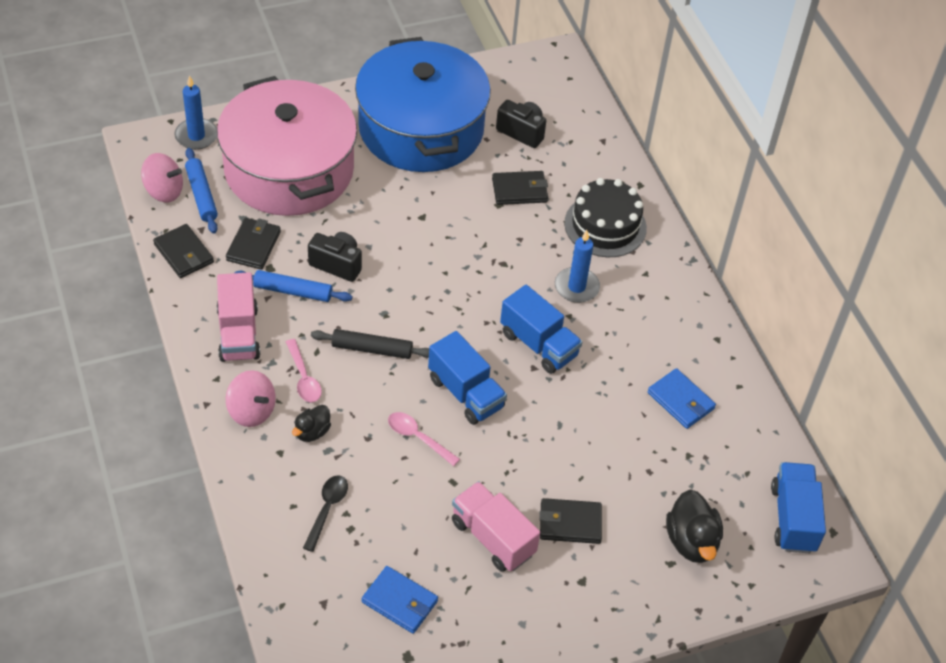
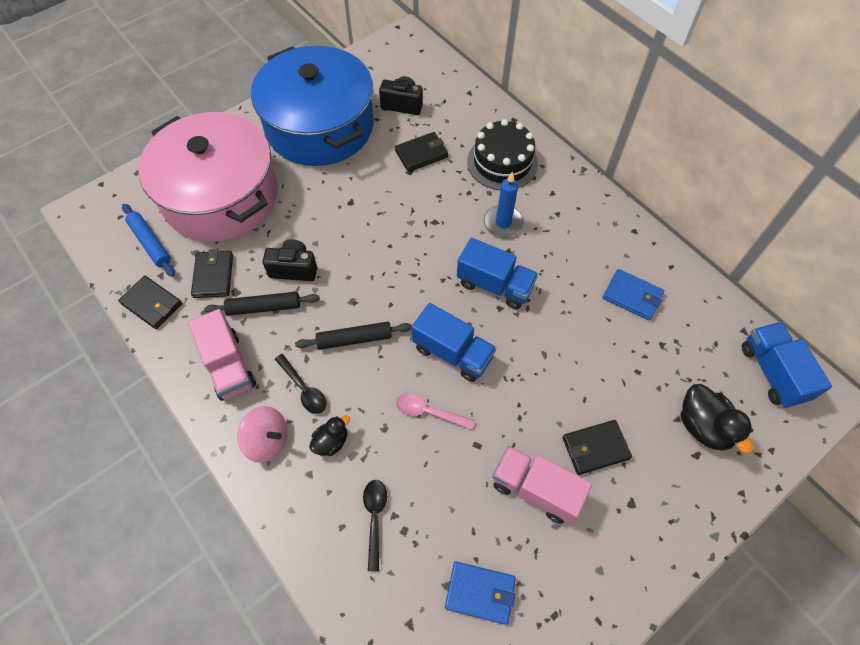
camera: 15 degrees left, 10 degrees up
pink spinning top [141,153,183,202] -> none
blue candle [174,75,217,150] -> none
blue rolling pin [234,270,352,302] -> black rolling pin [204,292,320,316]
pink spoon [286,339,322,402] -> black spoon [275,354,326,414]
black duck [292,405,331,442] -> black duck turned 150 degrees counterclockwise [309,415,350,456]

